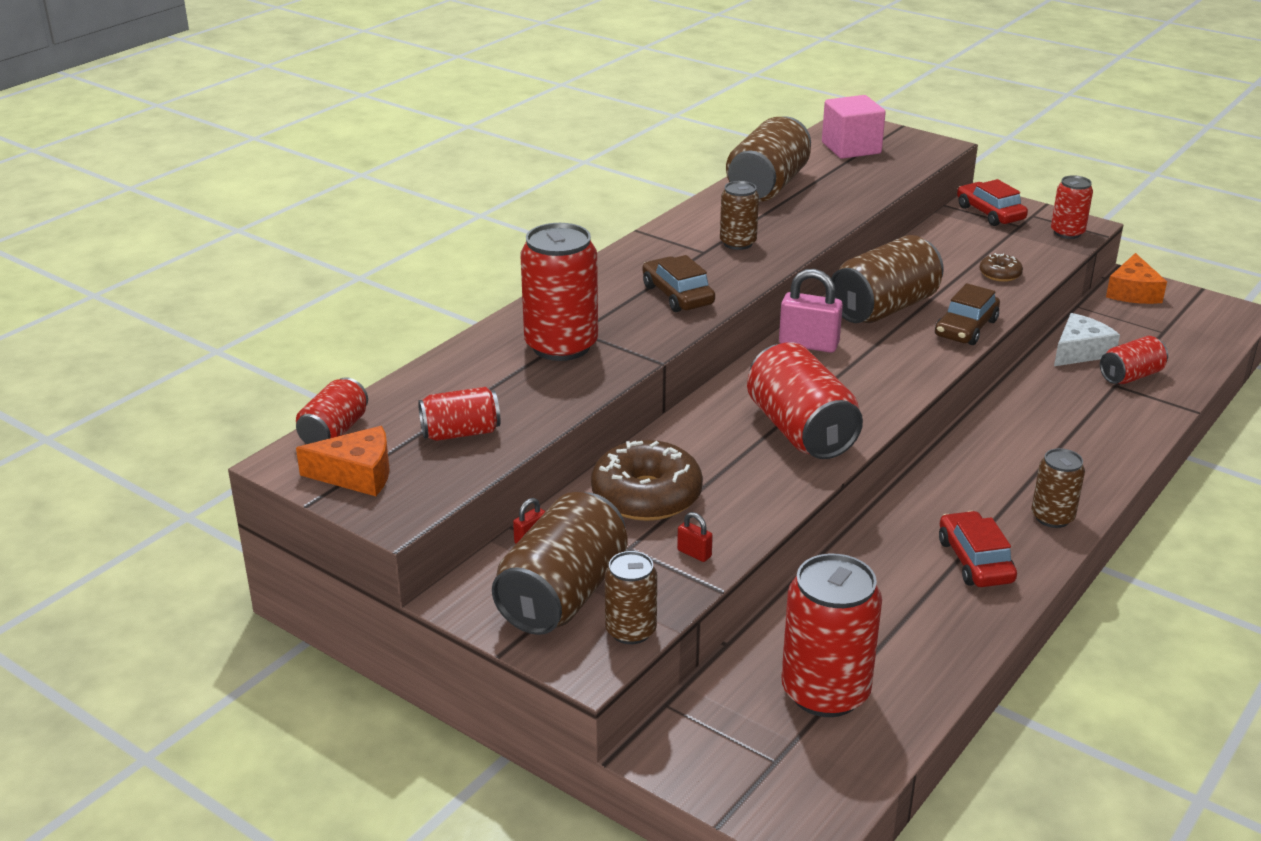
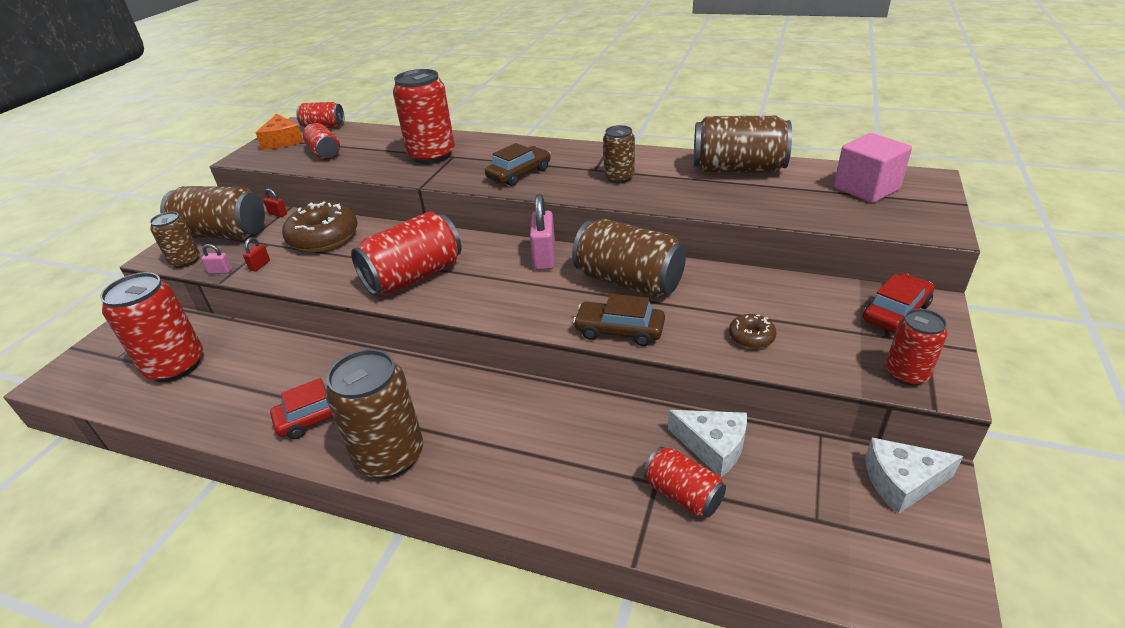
camera: 75 degrees right, 5 degrees up
brown can [1031,448,1085,528] -> brown can [326,349,423,479], size x1.76
orange cheese [1106,253,1167,304] -> white cheese [865,437,963,514]
none -> pink padlock [201,244,232,274]

